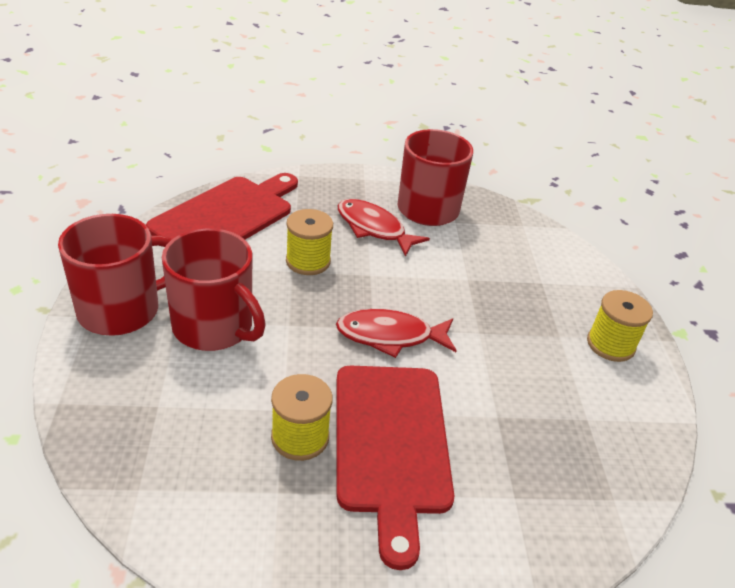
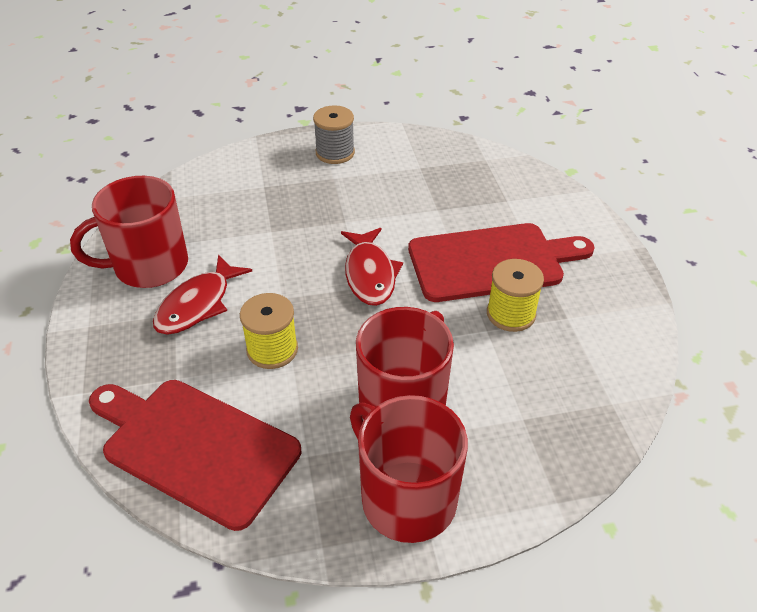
camera: 95 degrees left, 5 degrees up
yellow spool [587,290,653,362] -> grey spool [313,105,355,164]

